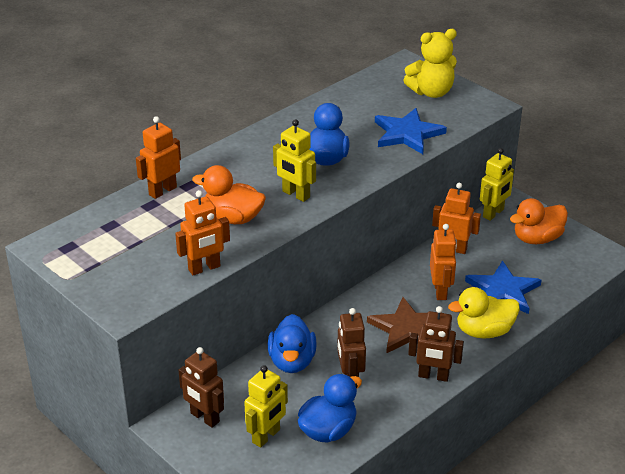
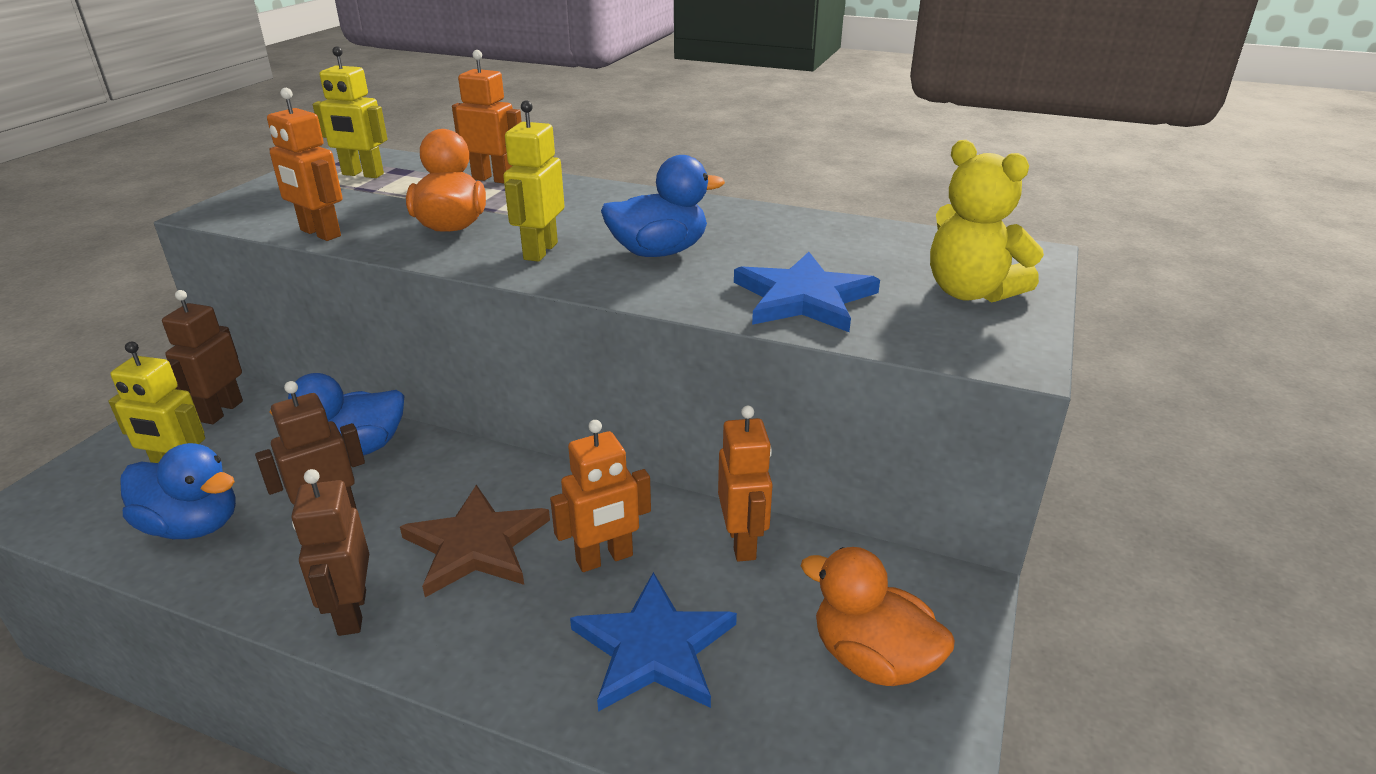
camera: 65 degrees right, 5 degrees down
yellow duck [448,287,520,339] -> none
yellow robot [480,148,514,221] -> yellow robot moved to [313,46,388,178]

